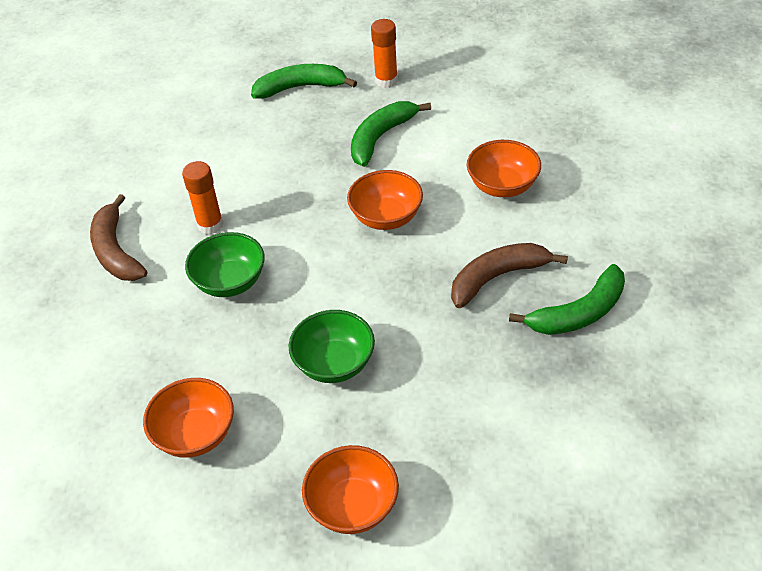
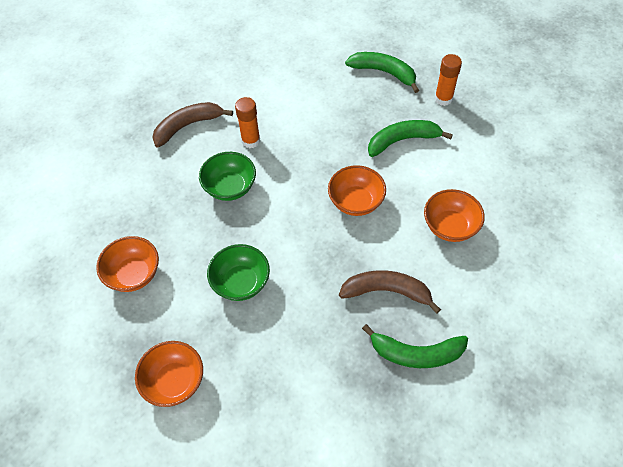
camera: 35 degrees right, 10 degrees up
brown banana [90,194,147,281] -> brown banana turned 45 degrees clockwise [152,102,233,147]

